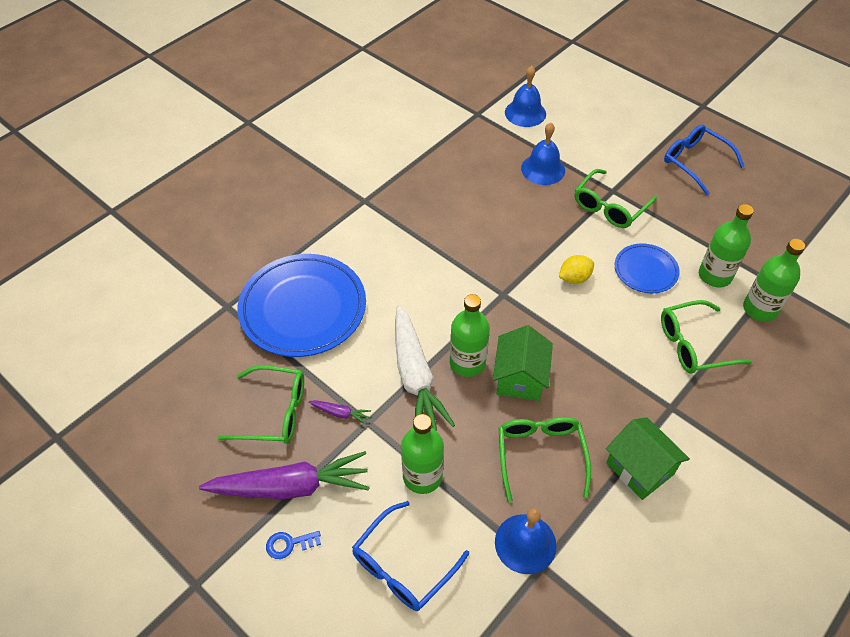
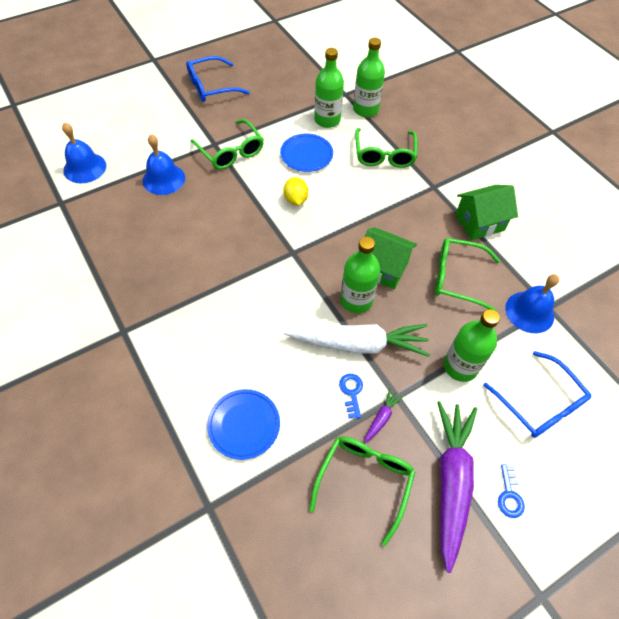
camera: 75 degrees left, 5 degrees up
blue plate [238,254,366,357] -> blue plate [207,389,280,460], size x0.52
none -> blue key [339,374,363,418]

